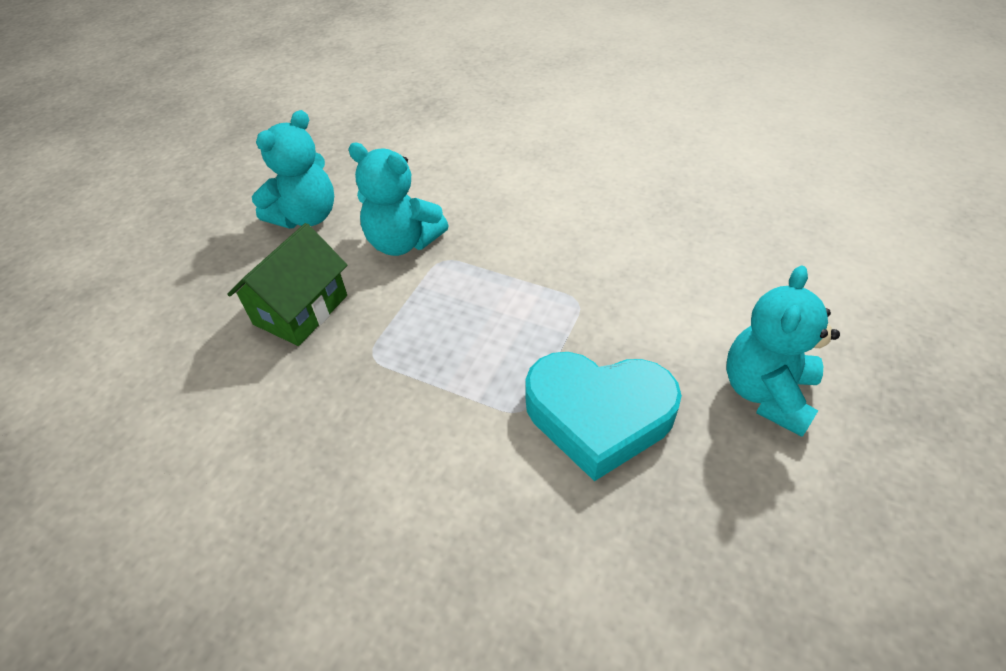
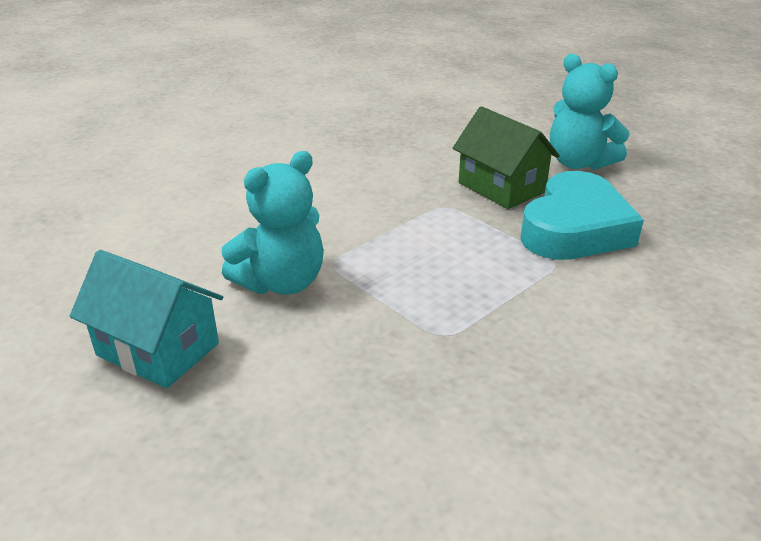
camera: 70 degrees left, 15 degrees down
green house [227,223,347,346] -> green house moved to [453,106,560,209]
turquoise teddy bear [252,110,334,229] -> turquoise house [70,250,223,389]

